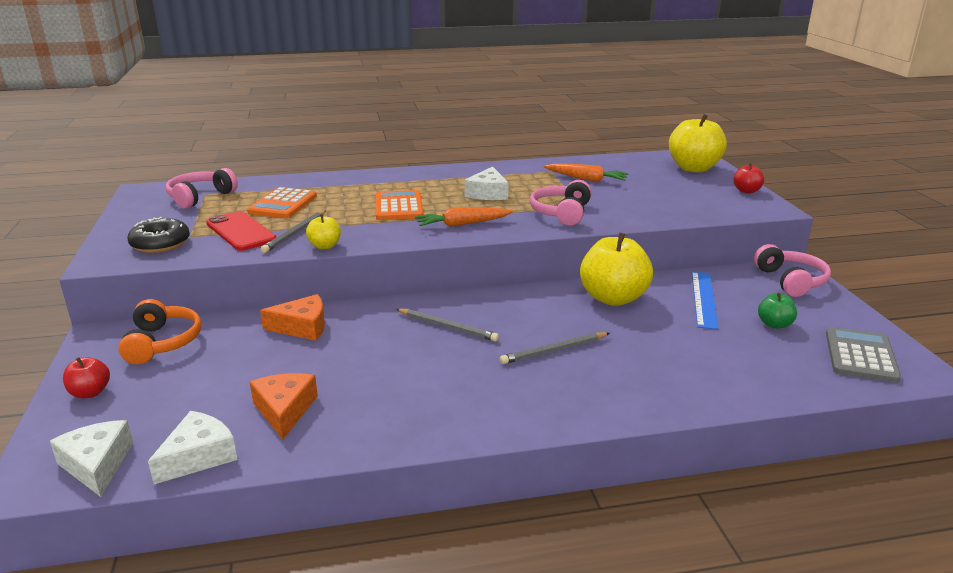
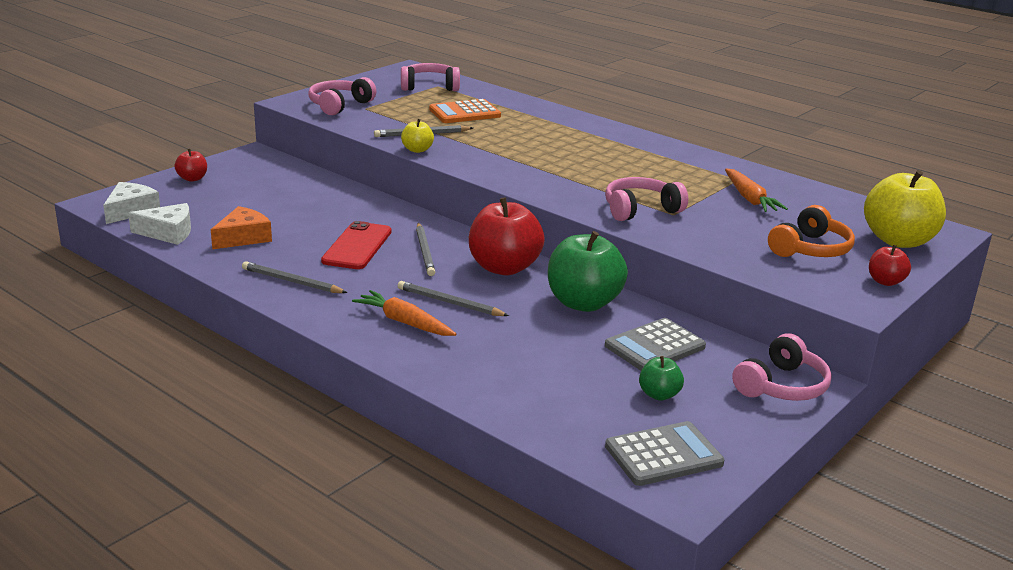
camera: 50 degrees right, 0 degrees up
orange headphones [118,299,201,364] -> orange headphones moved to [768,205,855,257]
black donut [127,217,190,253] -> pink headphones [308,77,376,115]
red phone [206,211,277,251] -> red phone moved to [321,221,392,269]
orange cheese [260,294,325,341] -> none
orange calculator [376,190,424,220] -> none
orange carrot [415,207,513,227] -> orange carrot moved to [352,290,456,336]
white cheese [465,167,508,200] -> none
yellow apple [580,232,653,306] -> green apple [548,231,628,312]
blue ruler [692,272,719,330] -> grey calculator [605,318,706,371]
none -> grey pencil [242,261,348,293]
none -> red apple [469,197,545,275]

